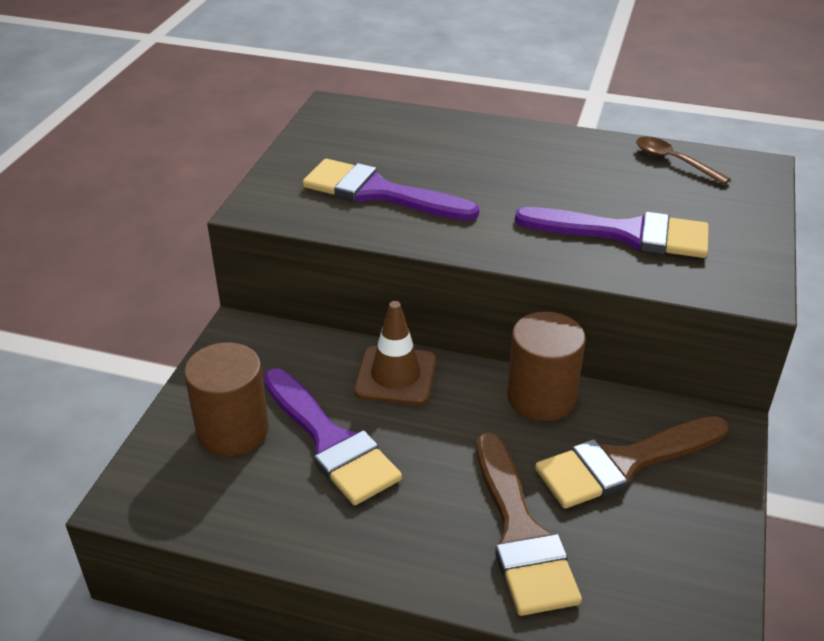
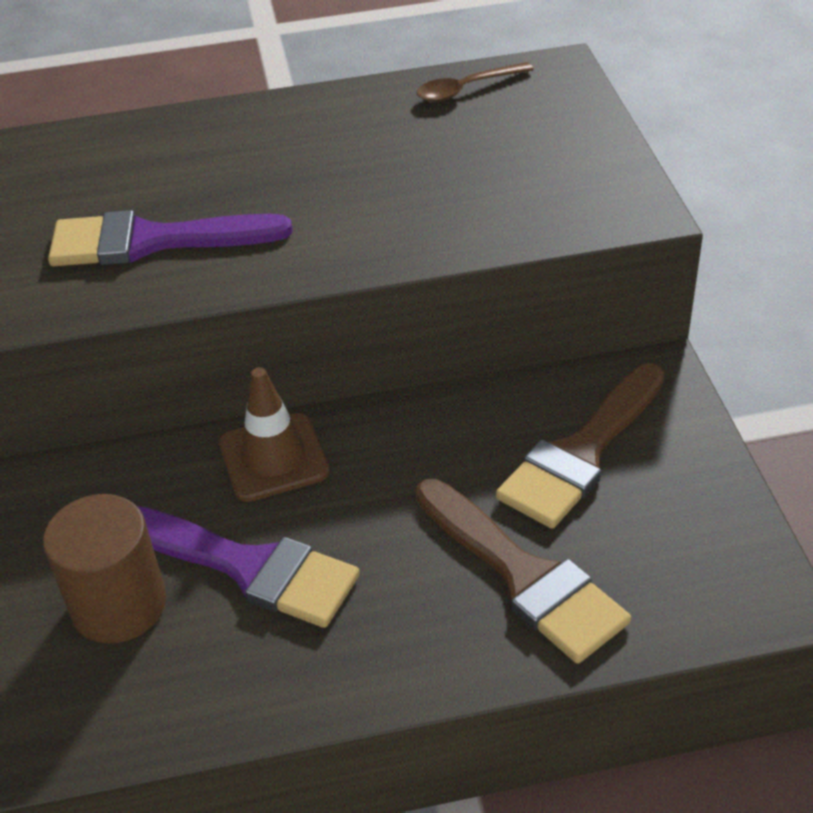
camera: 25 degrees left, 5 degrees up
brown cylinder [507,312,586,421] -> none
purple brush [515,207,709,258] -> none
brown spoon [636,137,731,185] -> brown spoon turned 45 degrees counterclockwise [416,62,534,102]

